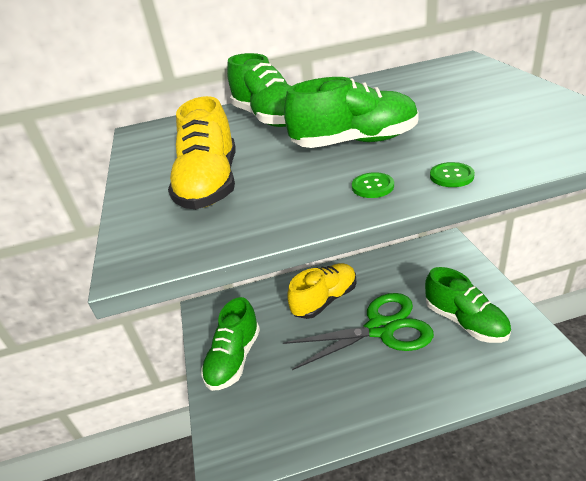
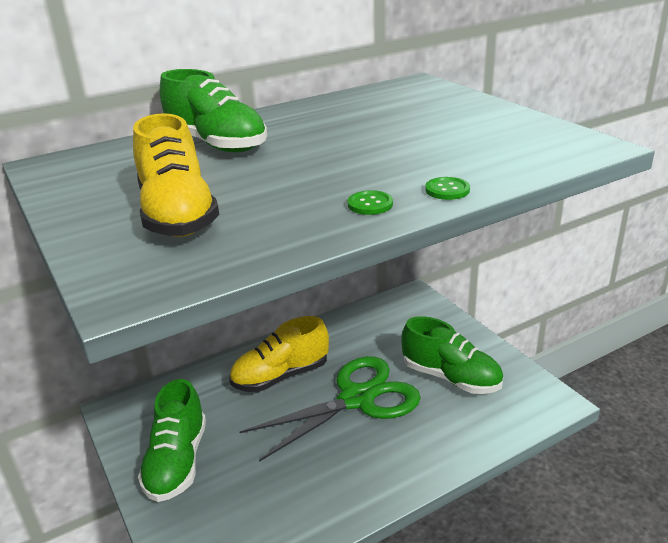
camera: 20 degrees left, 5 degrees down
green shoe [284,77,419,148] -> none
yellow shoe [287,263,357,319] -> yellow shoe turned 150 degrees counterclockwise [229,316,329,392]

